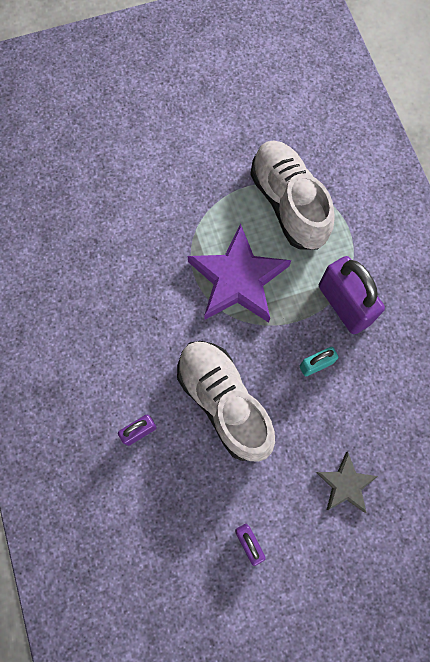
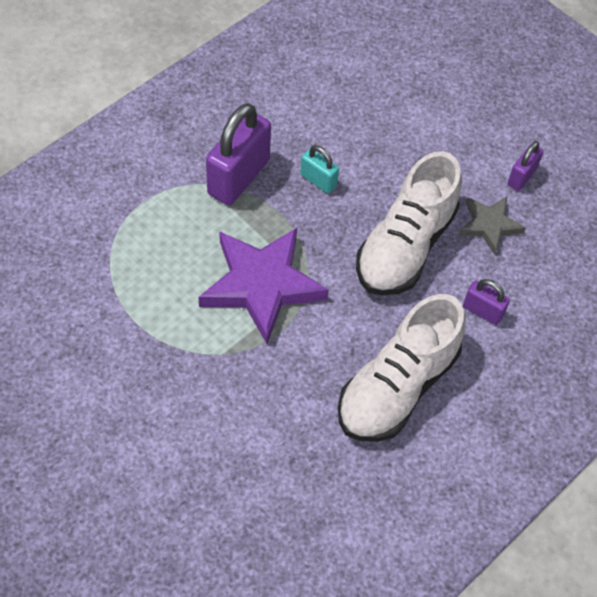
camera: 120 degrees left, 15 degrees down
white shoe [250,140,335,250] -> white shoe moved to [338,294,466,442]
grey star [316,452,378,513] -> grey star moved to [458,197,526,255]

